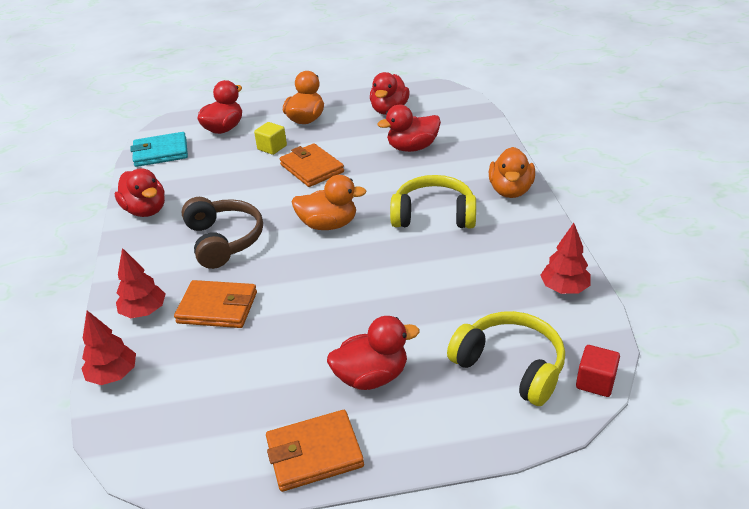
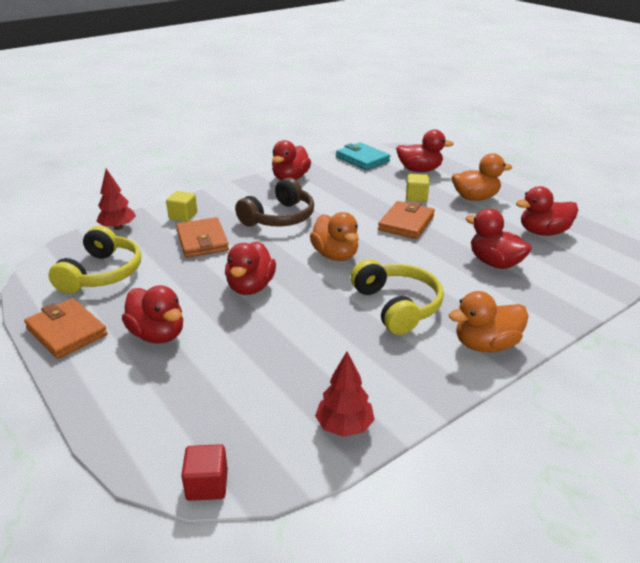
camera: 60 degrees right, 5 degrees down
red tree [116,248,166,318] -> yellow cube [166,191,197,222]
yellow headphones [447,311,565,406] -> yellow headphones moved to [49,226,141,294]
none -> red duck [225,241,276,295]

